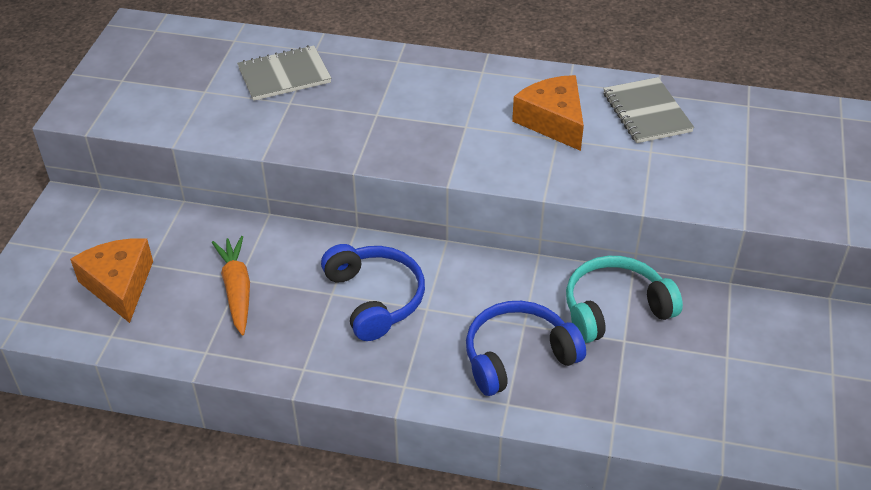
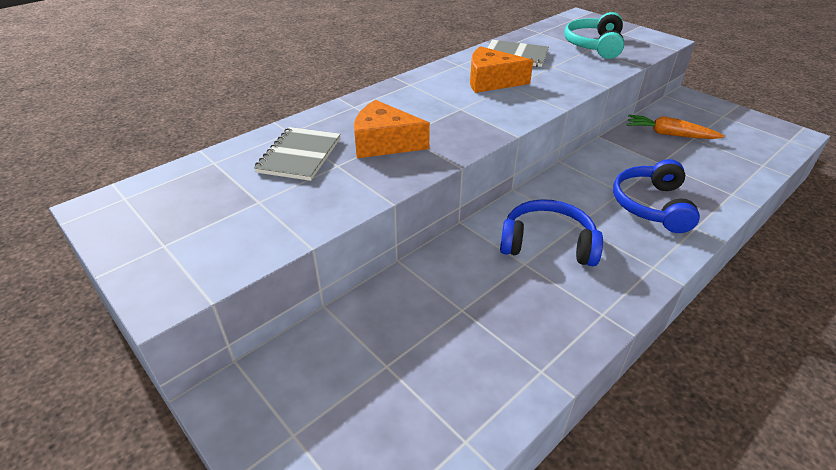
camera: 55 degrees left, 5 degrees down
orange cheese [70,238,153,323] -> orange cheese moved to [354,100,430,158]
orange carrot [212,236,250,335] -> orange carrot moved to [627,115,725,139]
turquoise headphones [566,256,683,343] -> turquoise headphones moved to [564,12,624,59]

